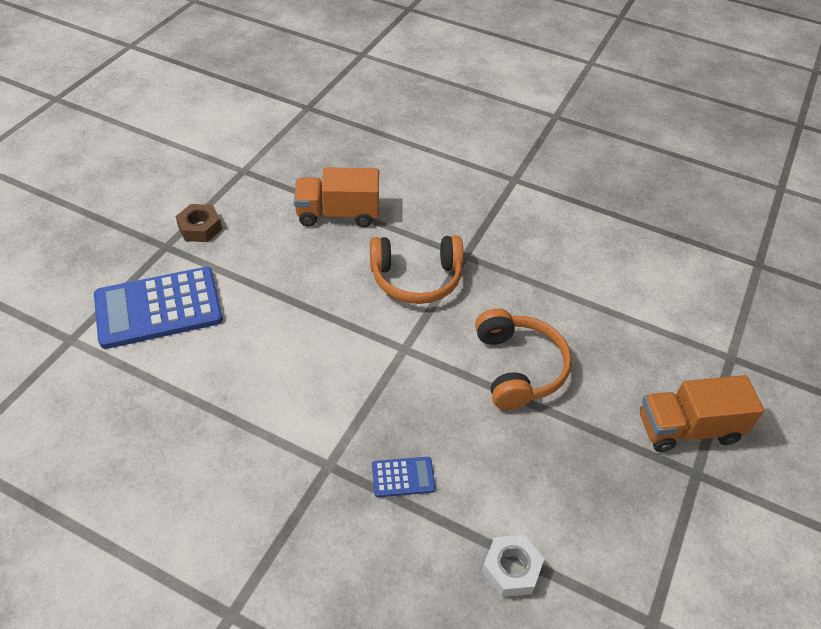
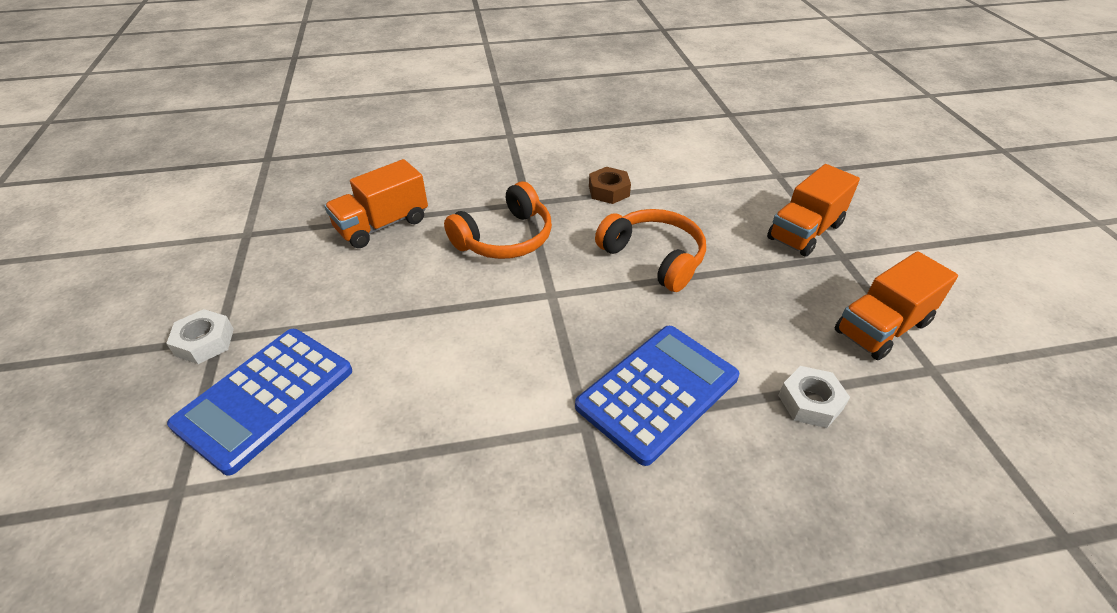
camera: 35 degrees left, 5 degrees down
brown nut [175,204,222,242] -> brown nut moved to [589,167,631,204]
blue calculator [372,457,435,497] -> blue calculator [575,326,739,466], size x2.27
none -> white nut [166,309,234,364]
none -> orange truck [835,251,958,360]

